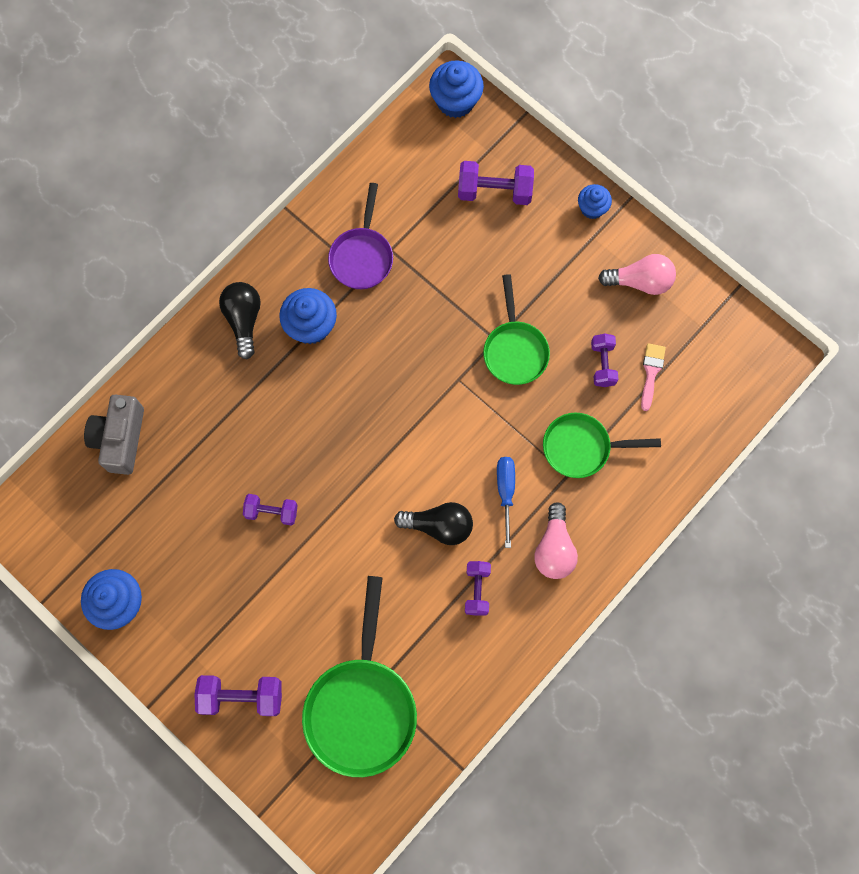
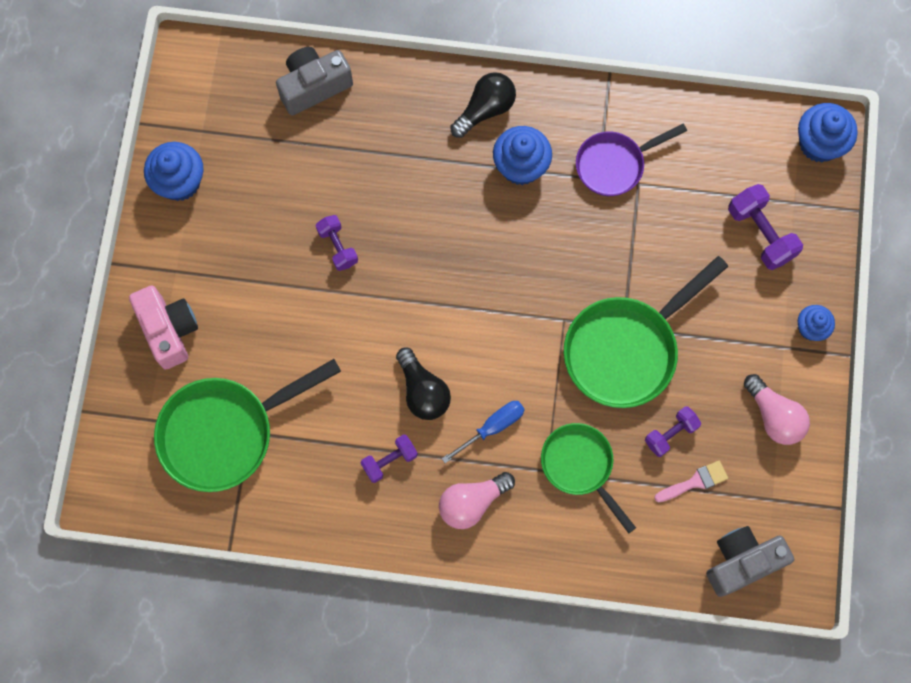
camera: 55 degrees right, 0 degrees up
purple dumbbell [194,675,282,716] -> pink camera [129,285,198,370]
green pan [483,274,550,385] -> green pan [564,256,728,408], size x1.60
none -> grey camera [706,526,794,597]

